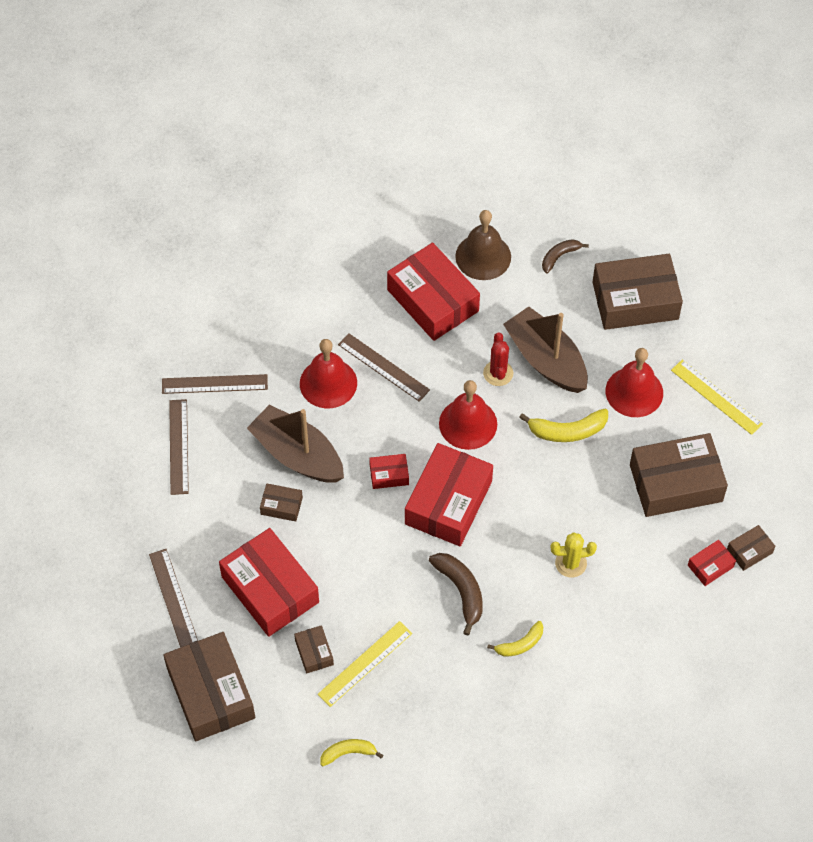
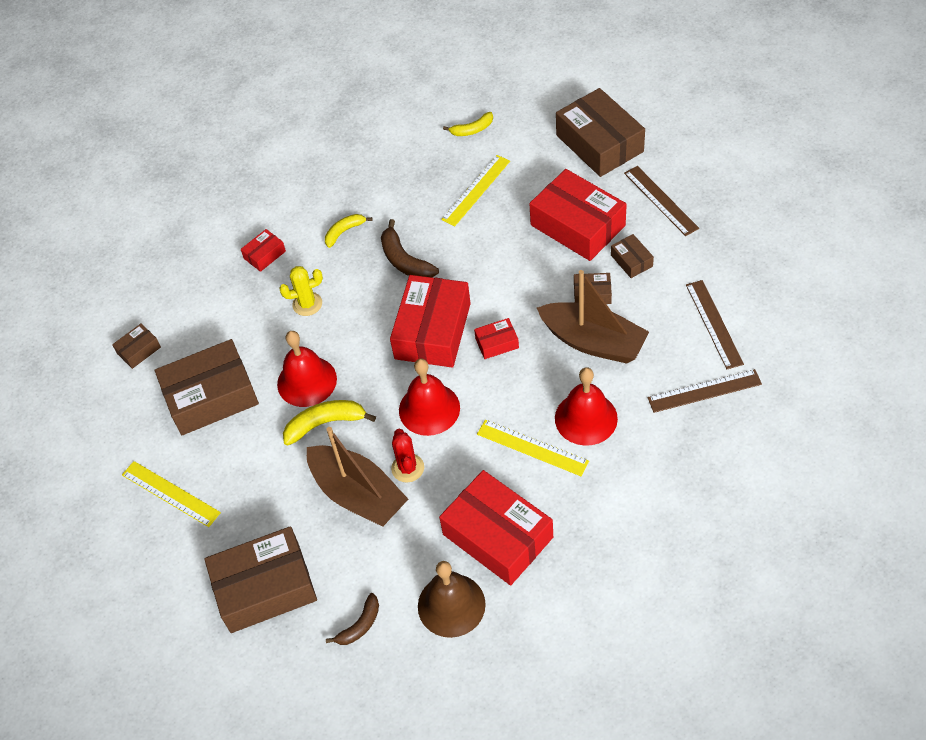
camera: 175 degrees right, 5 degrees down
brown box [294,625,334,674] -> brown box moved to [611,234,654,278]
brown ruler [338,333,430,402] -> yellow ruler [477,420,589,476]
red bell [606,348,663,417] -> red bell moved to [277,331,337,407]
red box [688,540,736,586] -> red box moved to [241,229,286,272]

